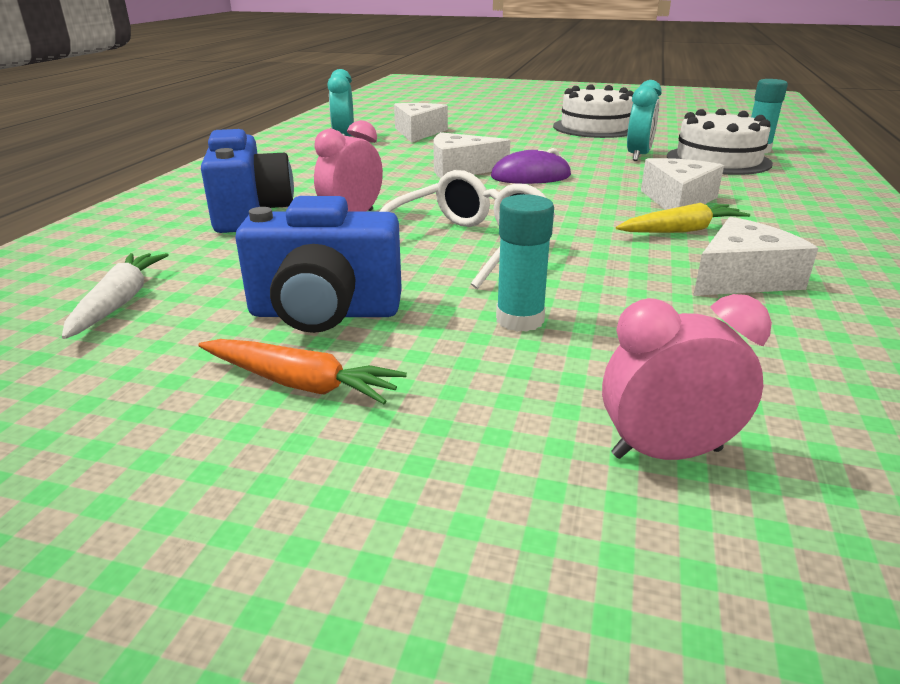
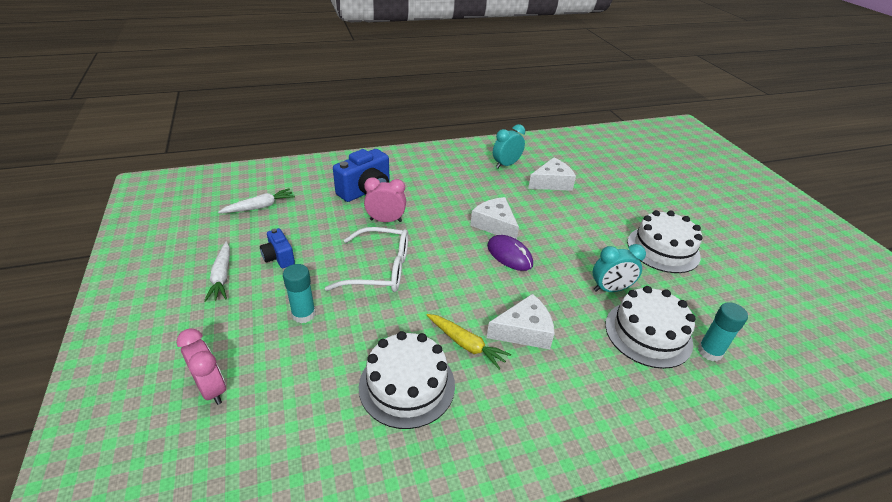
camera: 55 degrees right, 10 degrees up
orange carrot [198,339,407,404] -> white carrot [204,242,230,302]
blue camera [236,196,402,333] -> blue camera [260,228,295,268], size x0.57
white cheese [693,217,818,296] -> white cake [359,331,455,429]

